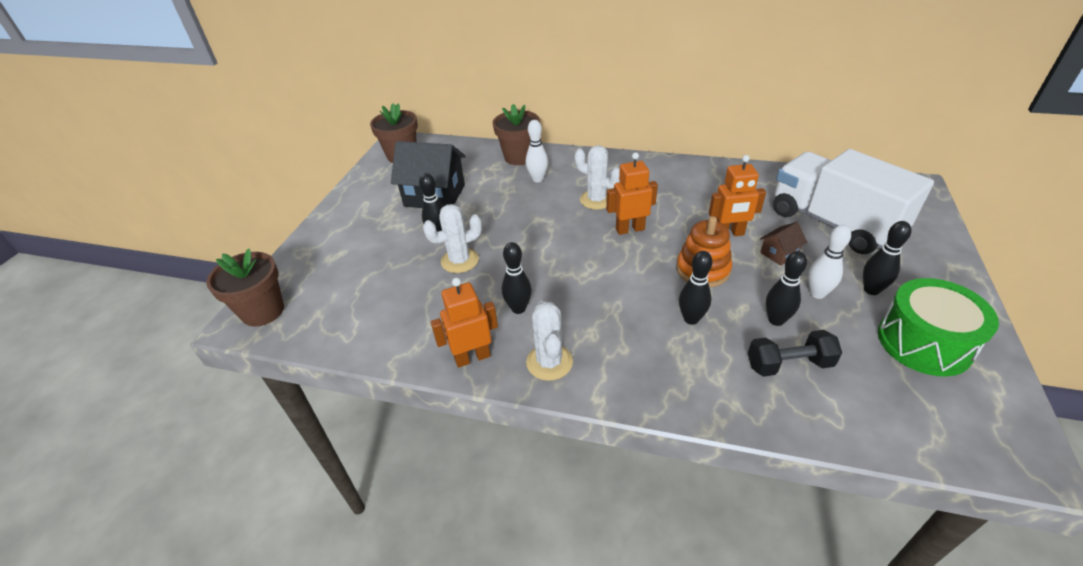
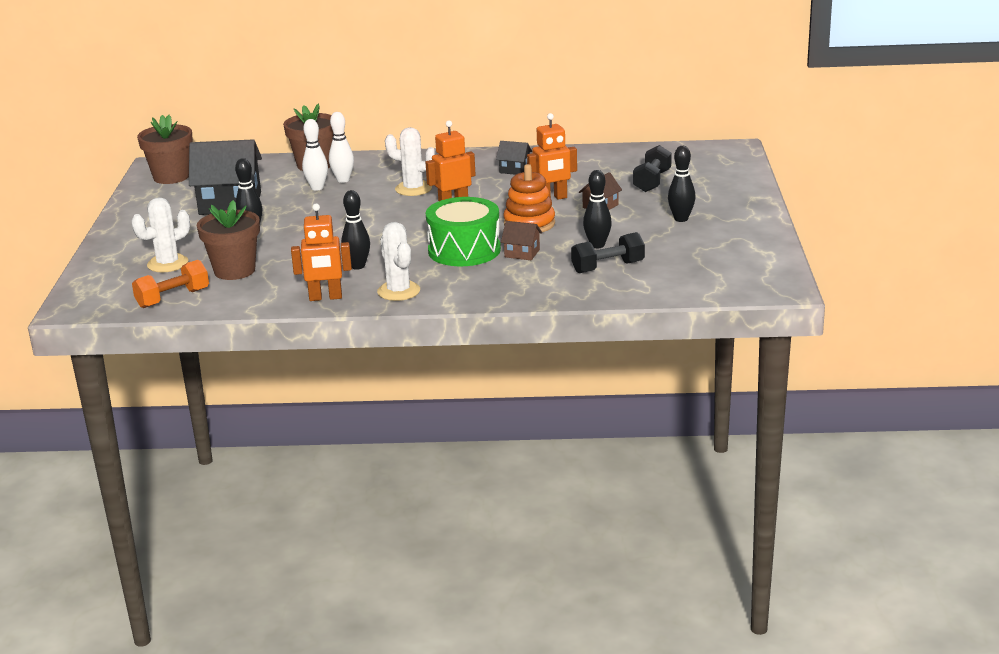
camera: 15 degrees left, 15 degrees down
brown flower pot [206,249,284,327] -> brown flower pot moved to [197,200,260,280]
white cactus [423,204,482,273] -> white cactus moved to [131,197,190,272]
orange robot [431,278,498,368] -> orange robot turned 150 degrees counterclockwise [291,204,352,301]
black bowling pin [679,251,712,325] -> brown house [501,221,542,260]
white truck [773,149,934,254] -> black dumbbell [633,145,672,192]
white bowling pin [808,225,851,299] -> white bowling pin moved to [302,119,328,191]
green drum [878,278,999,377] -> green drum moved to [426,197,501,266]
none -> orange dumbbell [132,260,209,308]
none -> black house [496,141,532,175]

